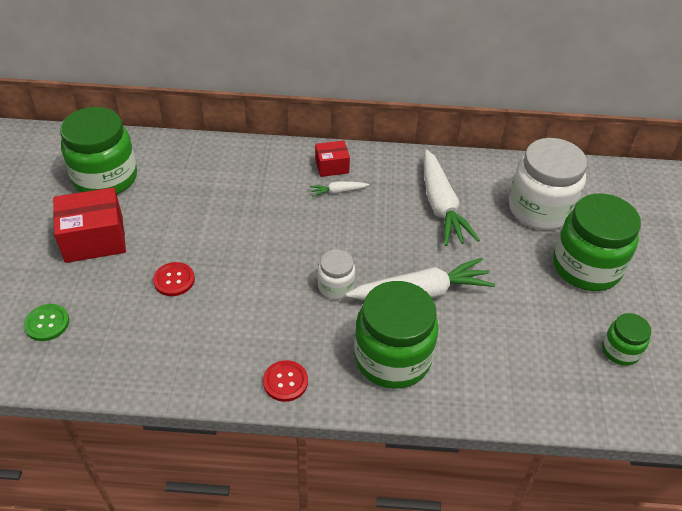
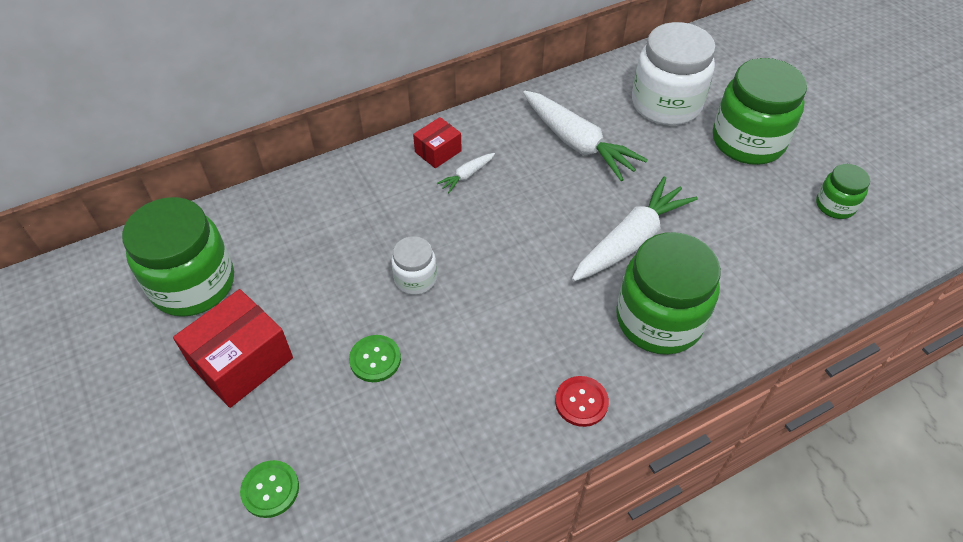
camera: 30 degrees left, 5 degrees up
red button [153,262,195,296] -> green button [349,335,401,382]
white jar [318,249,355,299] -> white jar moved to [391,236,437,295]

